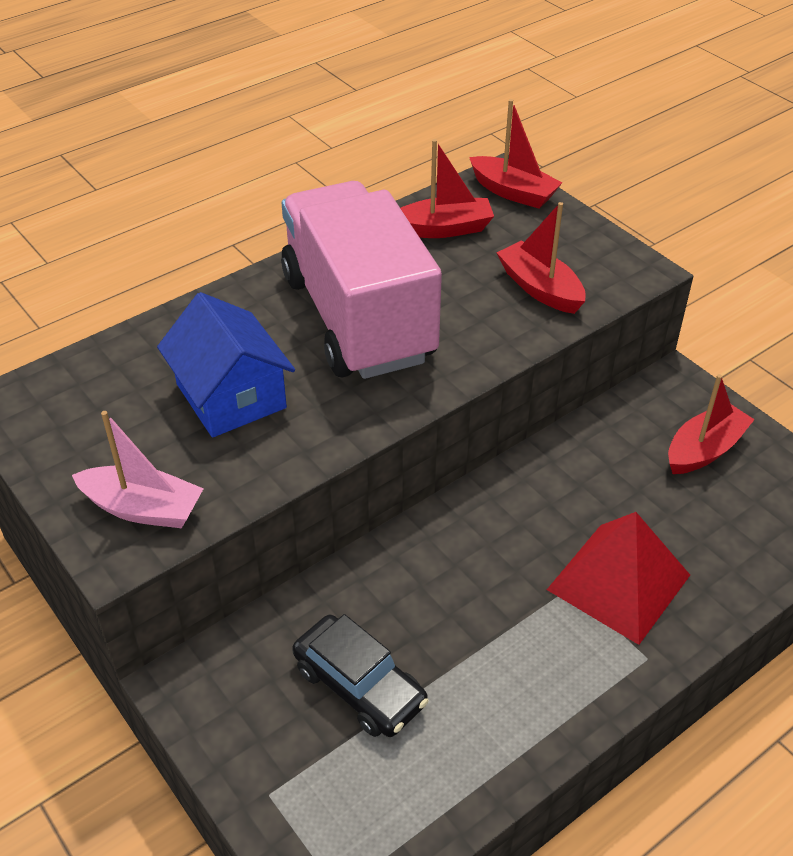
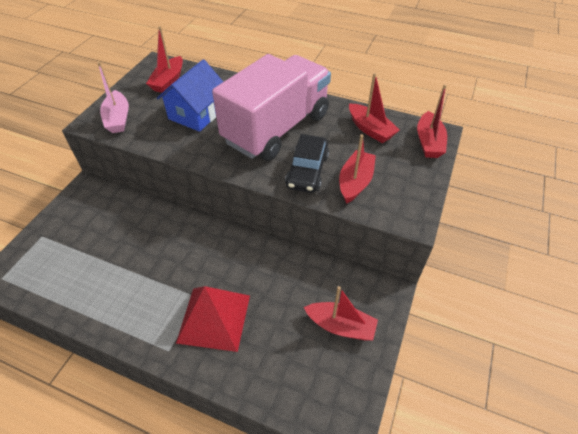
camera: 60 degrees right, 5 degrees up
black car [292,614,429,737] -> black car moved to [285,134,329,193]
none -> red boat [146,26,183,93]

